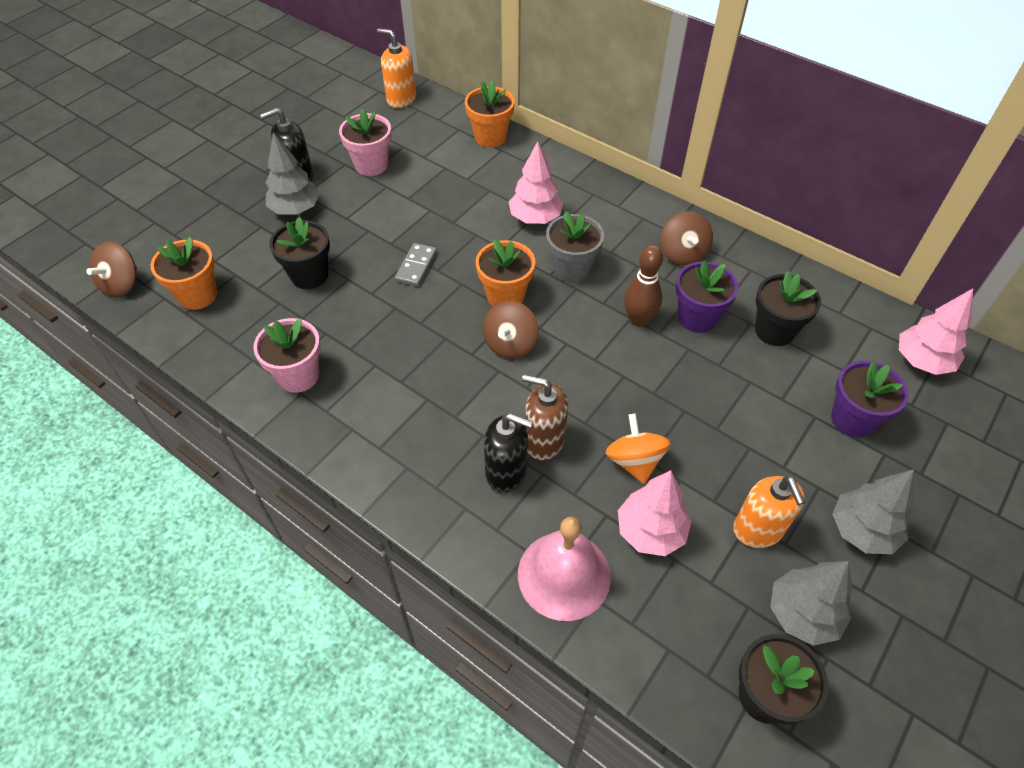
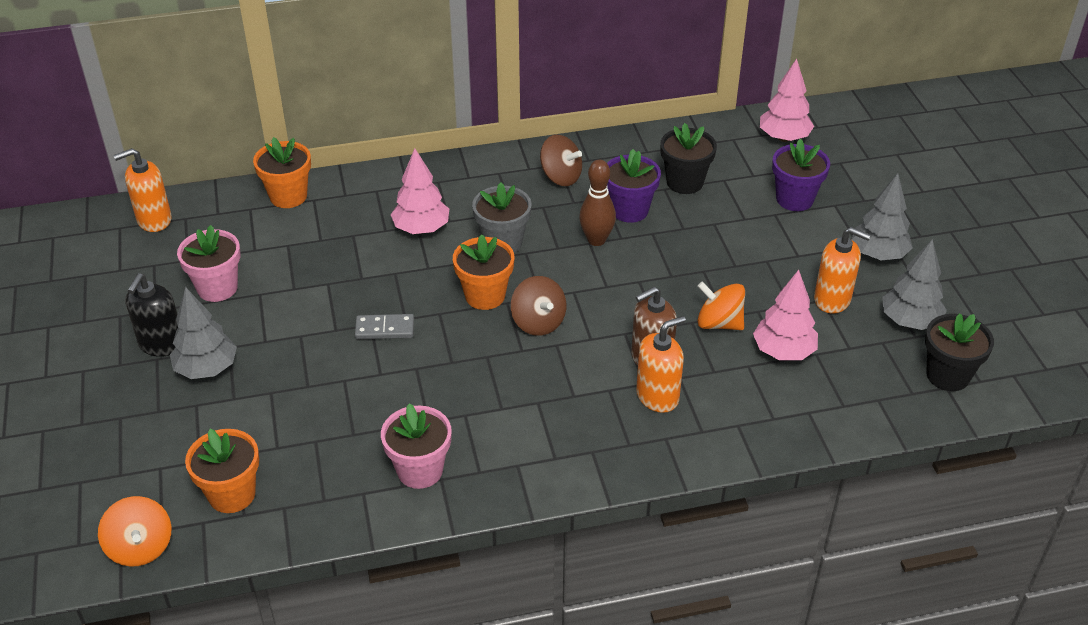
camera: 50 degrees left, 10 degrees down
brown spinning top [86,242,137,297] -> orange spinning top [98,496,172,567]
black flower pot [269,217,330,289] -> none
grey domino [395,243,437,287] -> grey domino turned 60 degrees counterclockwise [355,314,414,339]
black soap dispenser [484,413,533,493] -> orange soap dispenser [636,316,686,413]
pink bell [518,517,611,621] -> none

